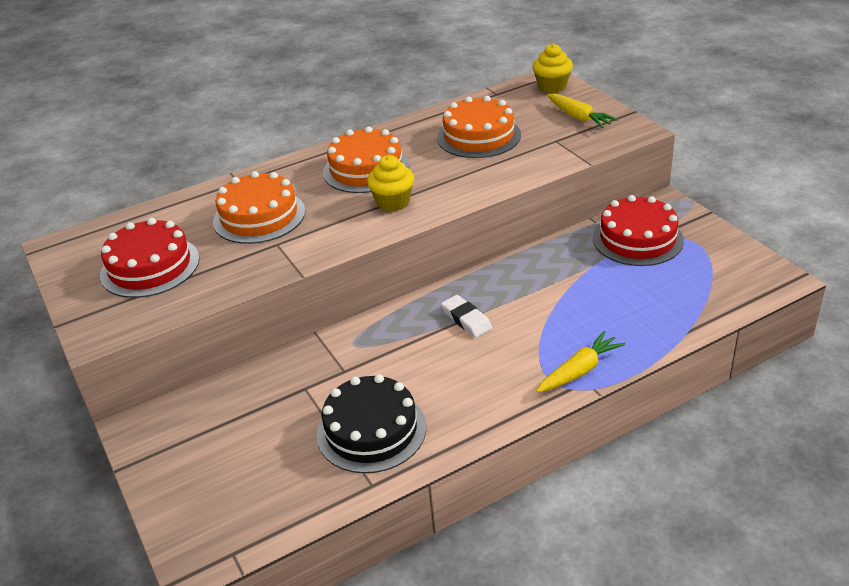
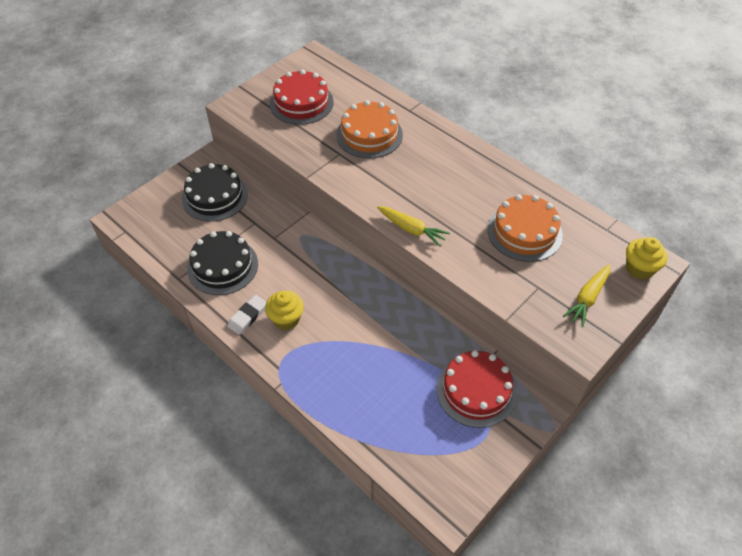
camera: 70 degrees right, 15 degrees up
orange cake [323,127,410,193] -> none
yellow cupcake [367,155,414,211] -> yellow cupcake moved to [265,291,304,330]
white eraser [441,295,492,338] -> white eraser moved to [227,295,266,335]
yellow carrot [536,331,625,393] -> yellow carrot moved to [377,206,450,247]
none -> black cake [182,163,248,222]

